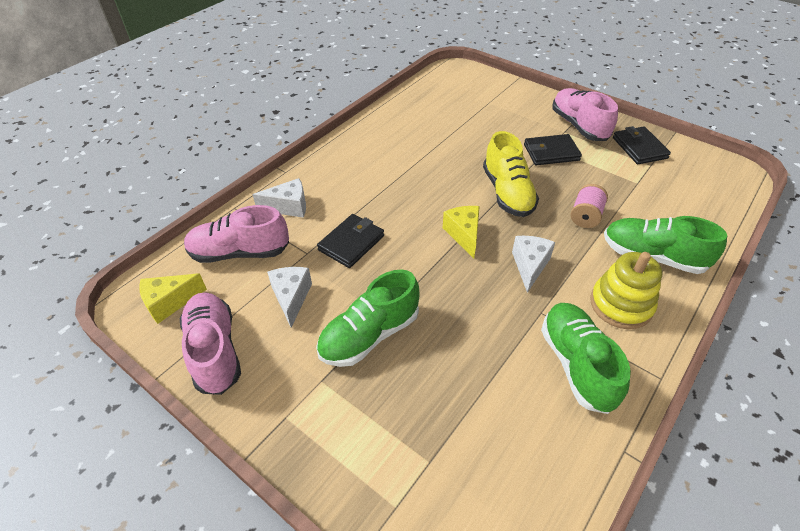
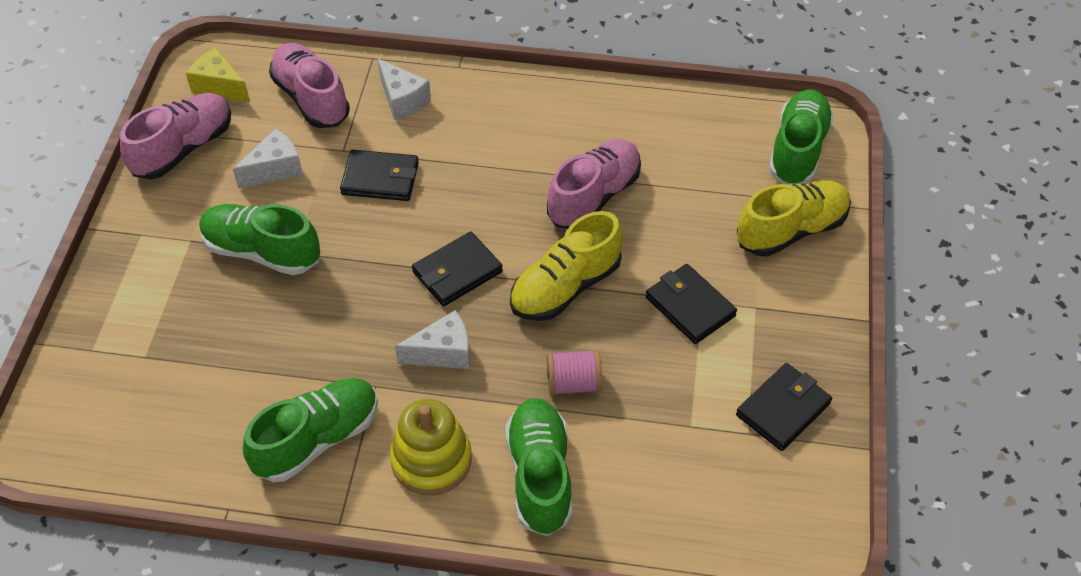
camera: 60 degrees right, 5 degrees up
yellow cheese [443,206,480,259] -> black wallet [412,232,503,306]
pink shoe [552,88,618,141] -> pink shoe moved to [547,139,641,229]
none -> yellow shoe [737,180,851,257]
none -> green shoe [769,90,834,185]

